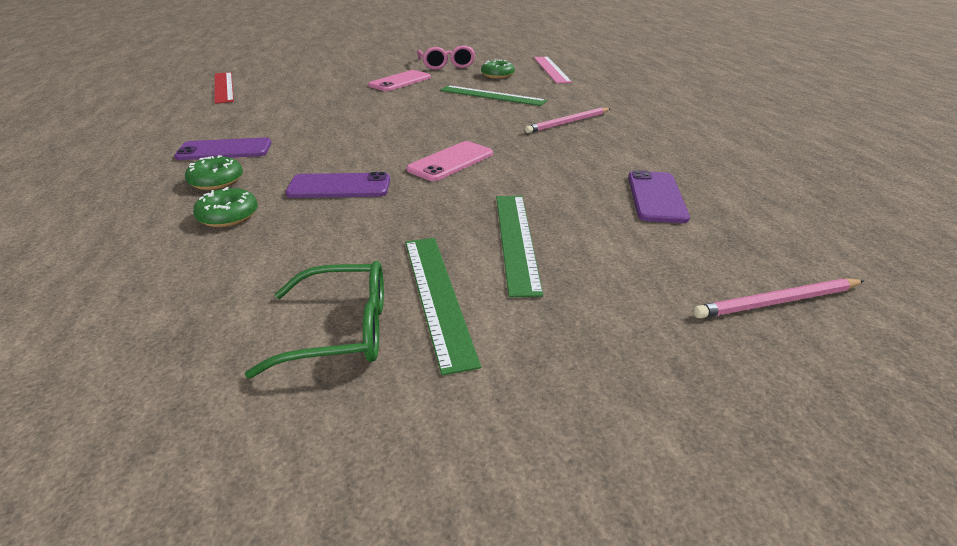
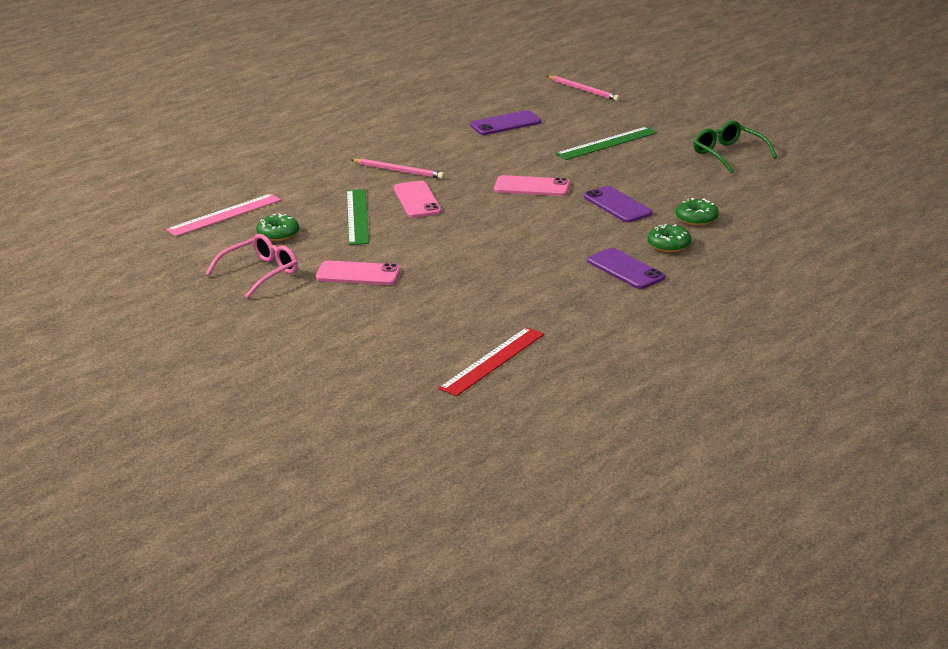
camera: 120 degrees left, 5 degrees down
green ruler [405,238,481,375] -> none
none -> pink phone [394,181,442,218]

